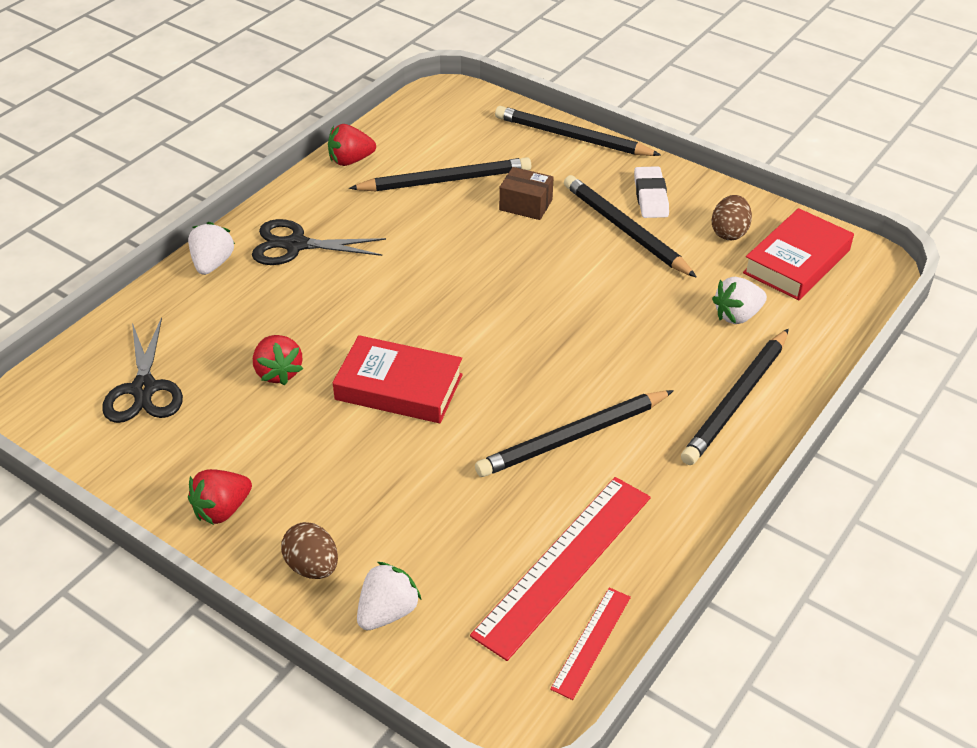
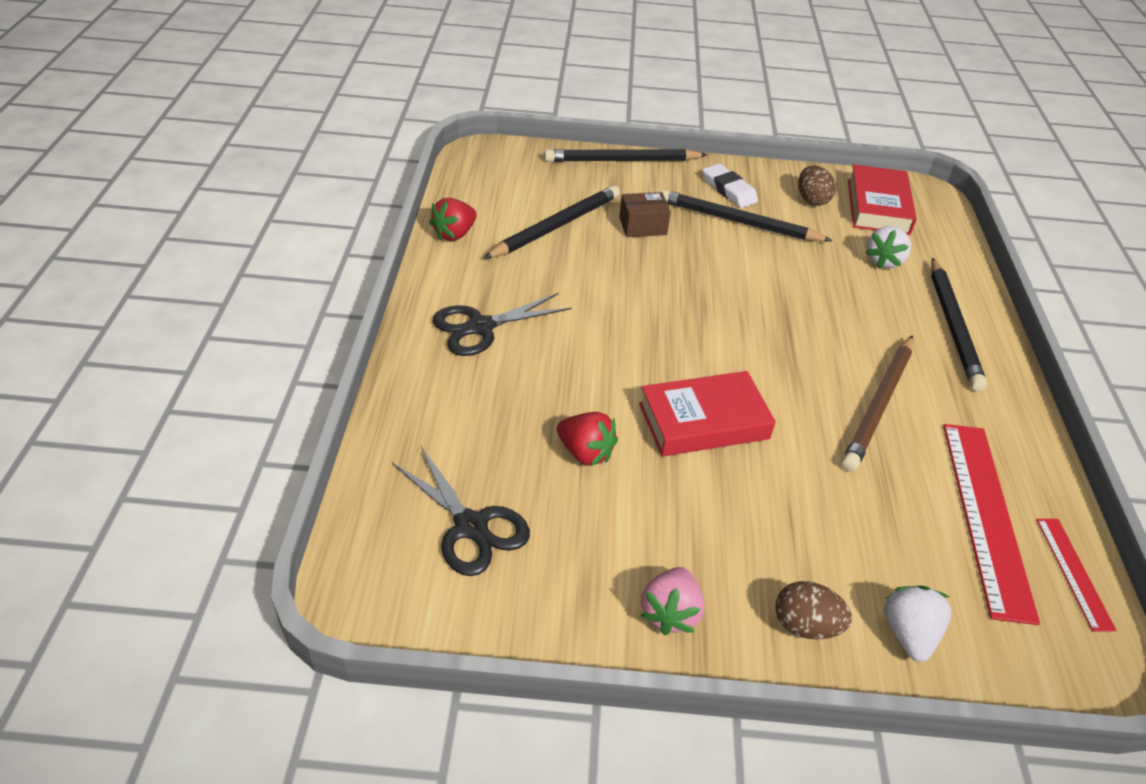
camera: 35 degrees left, 0 degrees up
white strawberry [188,222,235,275] -> none
red strawberry [188,469,252,525] -> pink strawberry [640,567,705,635]
black pencil [475,390,674,477] -> brown pencil [842,335,913,471]

